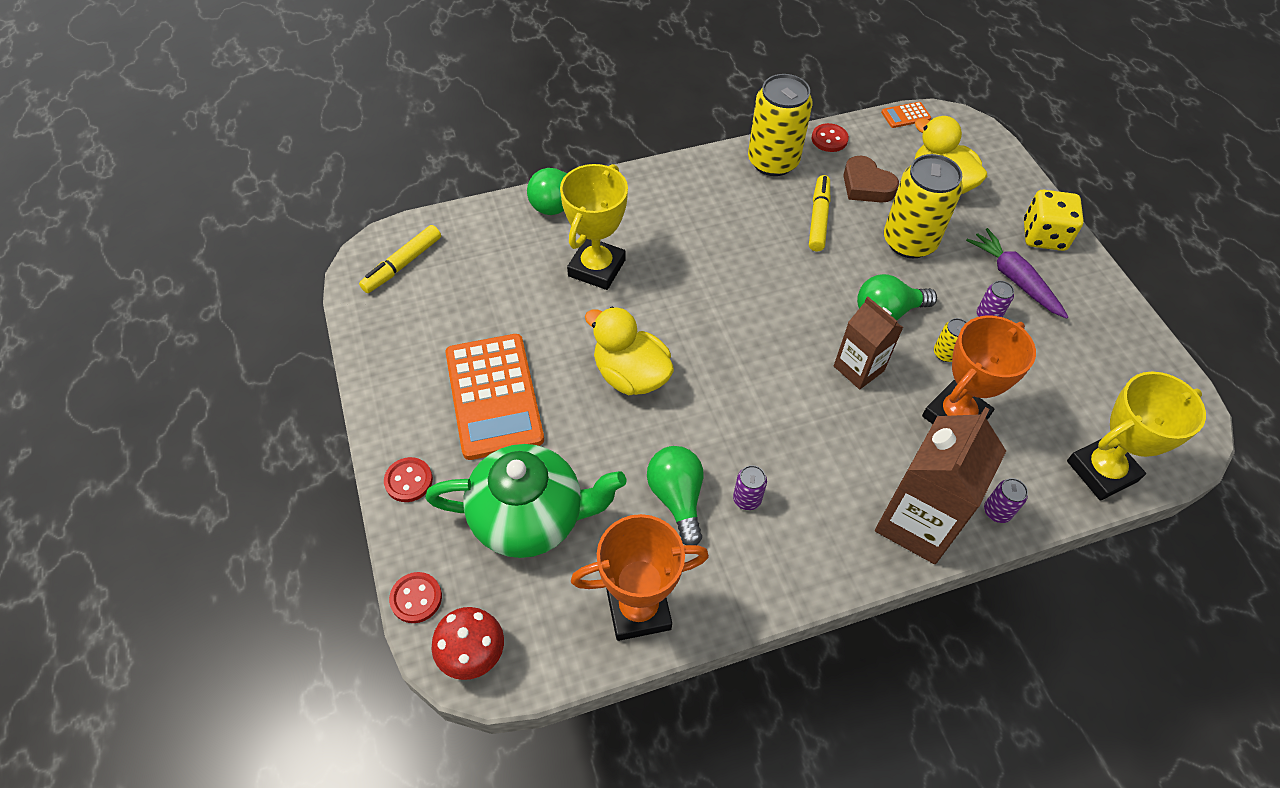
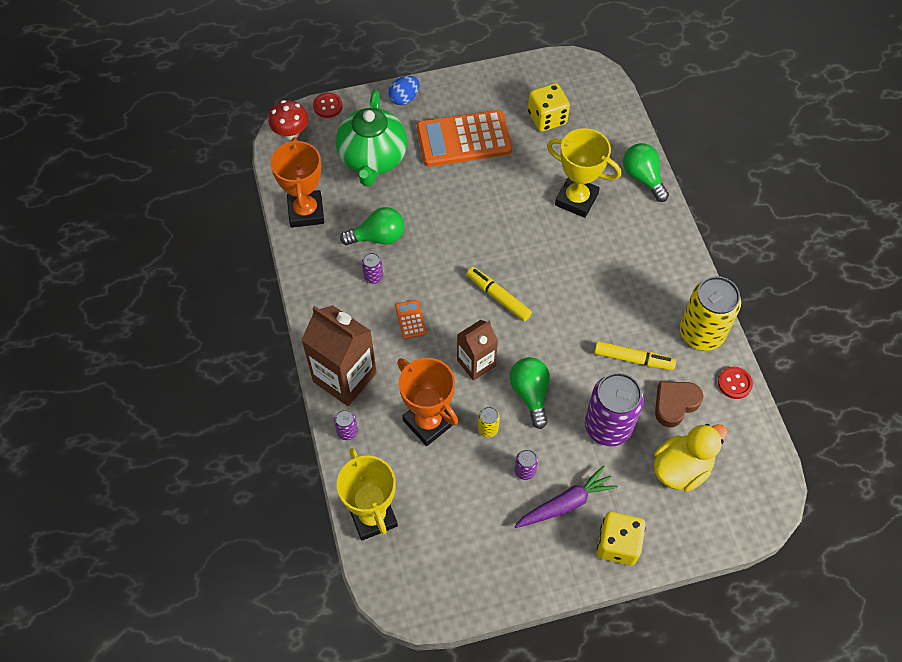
camera: 95 degrees right, 5 degrees up
yellow marker [359,225,441,293] -> yellow marker moved to [467,267,532,321]
red button [384,457,433,502] -> blue egg [388,76,420,105]
yellow duck [585,307,674,395] -> none
orange calculator [881,102,931,128] -> orange calculator moved to [395,300,426,339]
yellow can [884,154,963,258] -> purple can [585,373,644,446]
none -> yellow dice [528,83,570,132]

